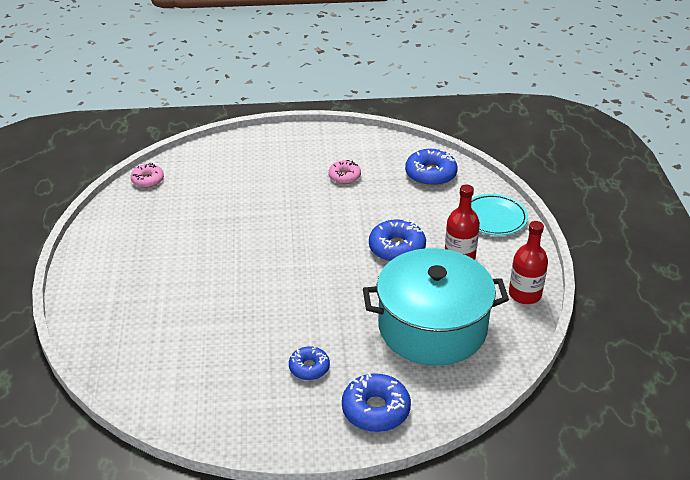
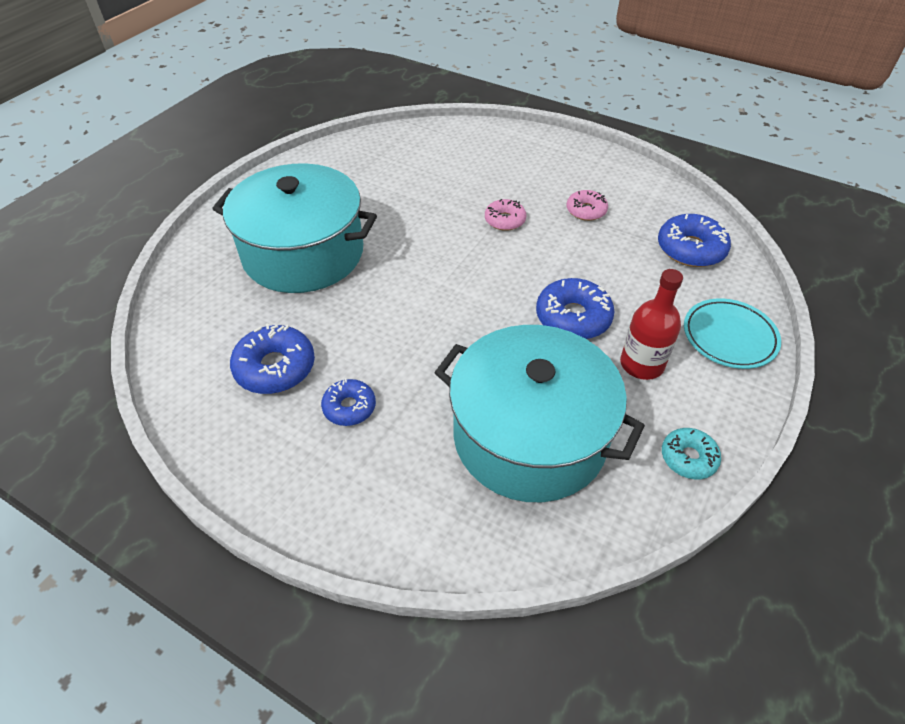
camera: 35 degrees right, 10 degrees up
pink donut [130,163,164,188] -> pink donut moved to [485,199,526,231]
blue donut [342,372,411,432] -> blue donut moved to [230,323,315,394]
red bottle [509,221,548,304] -> turquoise donut [662,428,721,479]
none -> turquoise pot [212,164,377,293]

